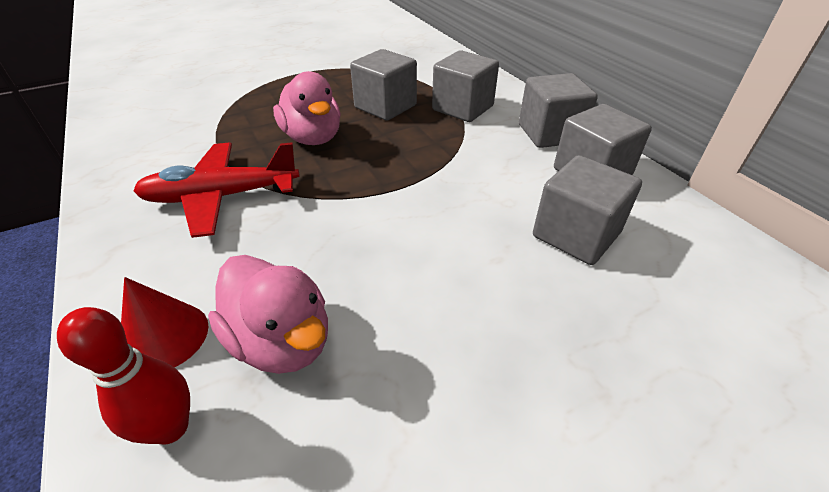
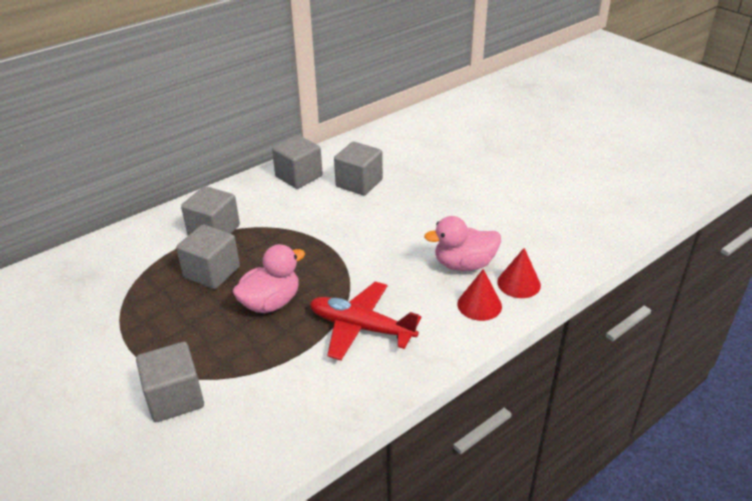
camera: 100 degrees left, 5 degrees down
red bowling pin [57,307,190,444] -> red cone [497,248,541,298]
red plane [133,142,300,238] -> red plane turned 135 degrees clockwise [310,281,421,361]
pink duck [208,255,328,374] -> pink duck turned 135 degrees counterclockwise [424,216,501,271]
grey cube [519,73,598,148] -> grey cube moved to [136,342,204,422]

